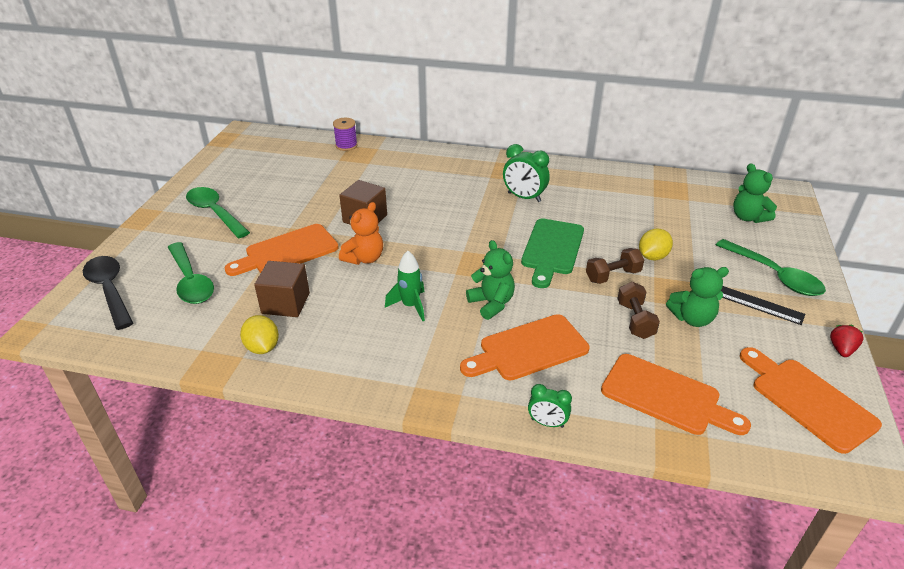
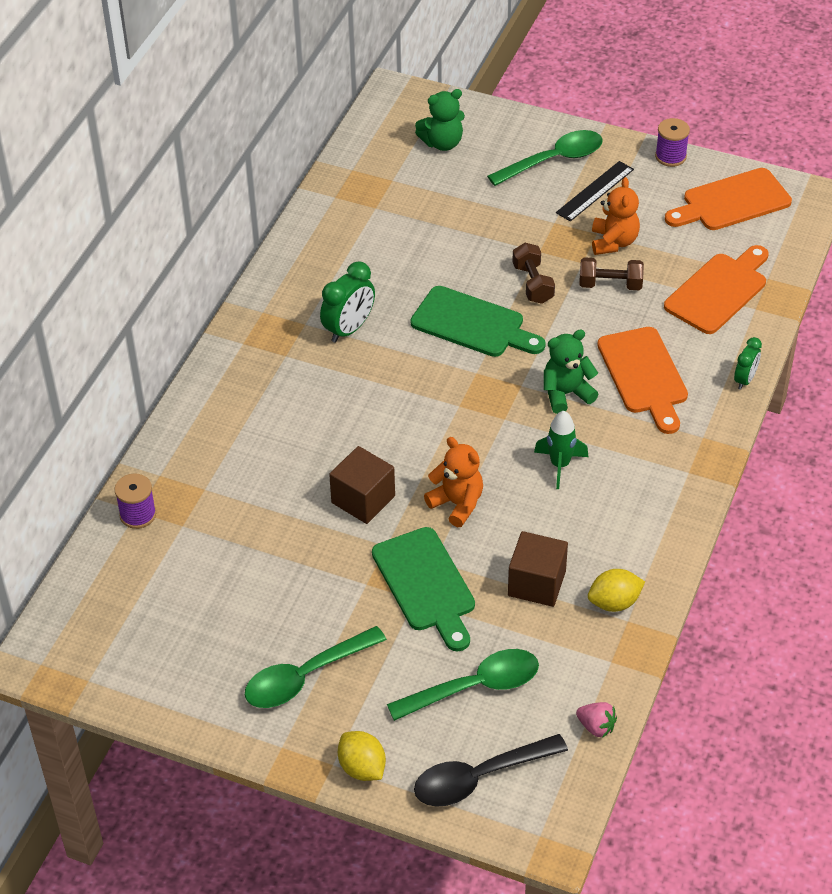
camera: 80 degrees left, 10 degrees up
orange cutting board [225,224,339,276] -> green cutting board [372,527,475,652]
yellow lemon [639,229,673,260] -> yellow lemon moved to [338,731,386,781]
green teddy bear [666,267,729,327] -> orange teddy bear [592,177,640,255]
red strawberry [830,325,864,357] -> purple spool [655,118,690,167]
none -> pink strawberry [576,702,617,738]

